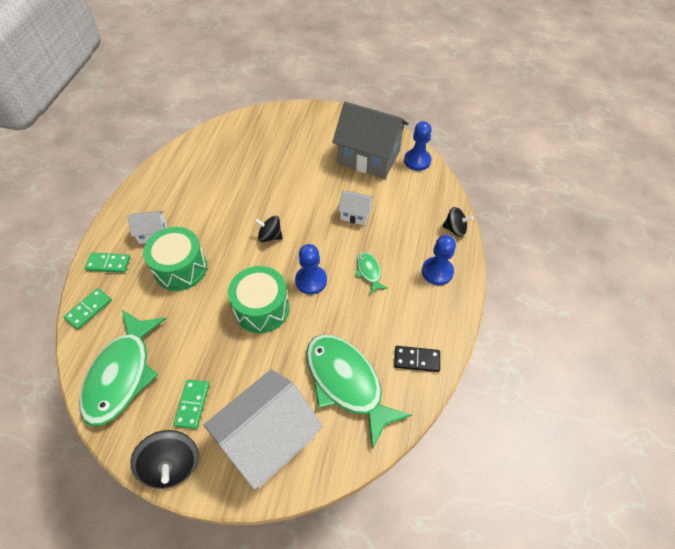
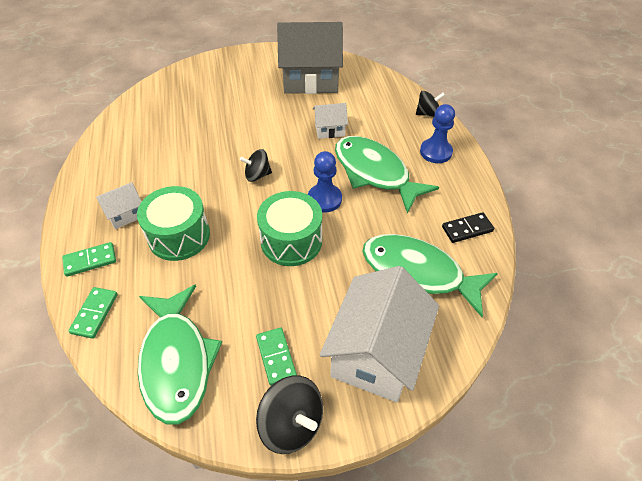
camera: 25 degrees left, 5 degrees down
green fish [356,253,388,293] -> green fish [335,136,439,214], size x2.26
blue pawn [404,121,432,171] -> none

